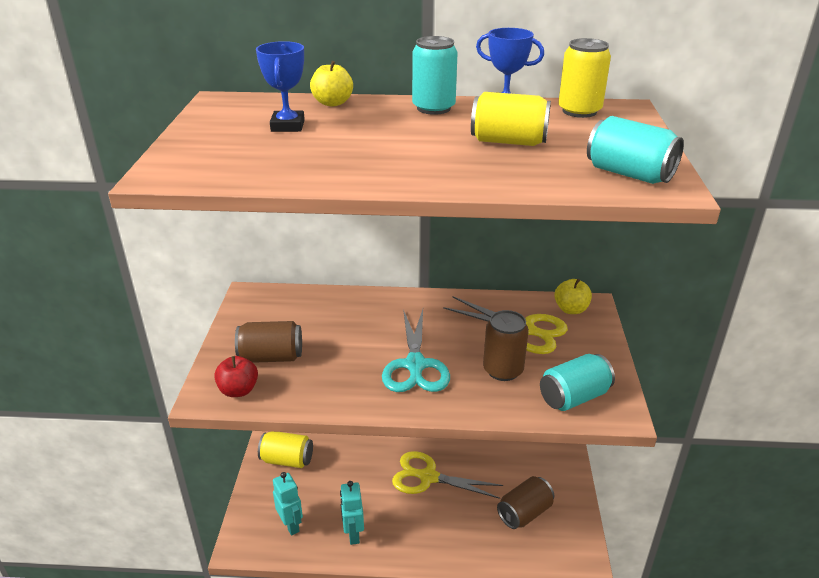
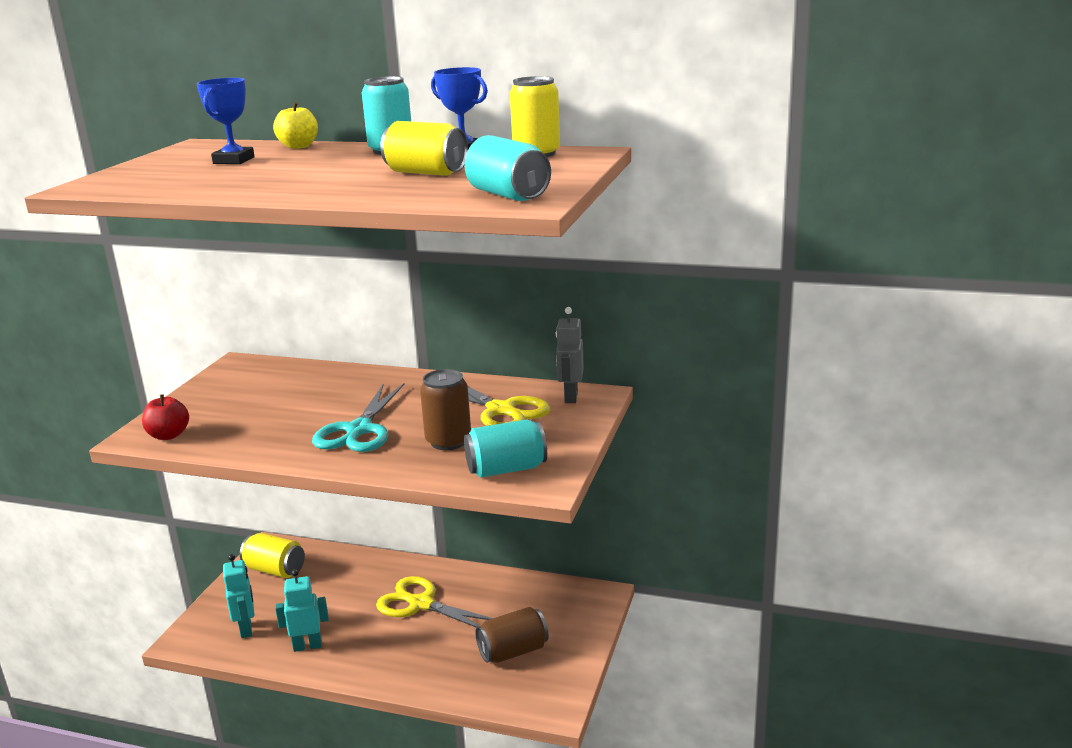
camera: 15 degrees right, 10 degrees down
brown can [235,321,302,363] -> none
turquoise robot [340,481,364,545] -> turquoise robot turned 75 degrees clockwise [275,569,329,652]
yellow apple [554,279,592,314] -> grey robot [556,307,584,403]

